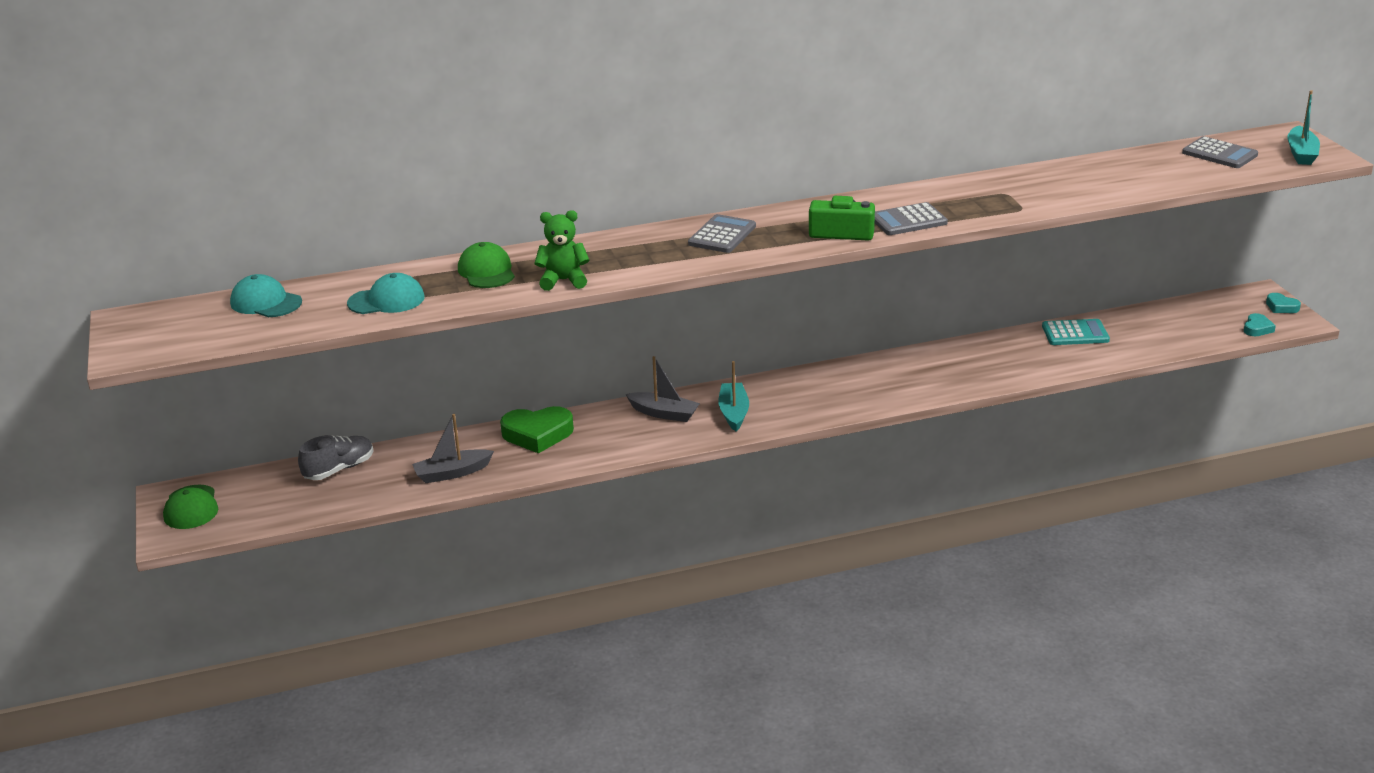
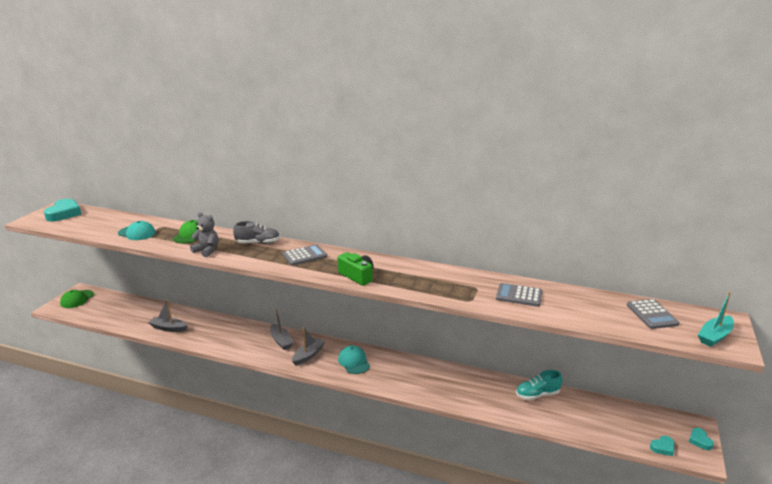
camera: 35 degrees right, 5 degrees down
turquoise cap [230,274,302,317] -> turquoise cap moved to [338,346,370,374]
grey shoe [298,435,374,480] -> grey shoe moved to [233,221,280,244]
green heart [500,406,574,453] -> none
green teddy bear [534,210,589,291] -> grey teddy bear [190,212,218,257]
turquoise boat [718,361,749,431] -> grey boat [292,327,326,366]
grey calculator [875,202,948,235] -> grey calculator moved to [496,283,543,307]
turquoise calculator [1042,319,1110,345] -> turquoise shoe [516,370,562,400]
none -> turquoise heart [44,199,81,222]

